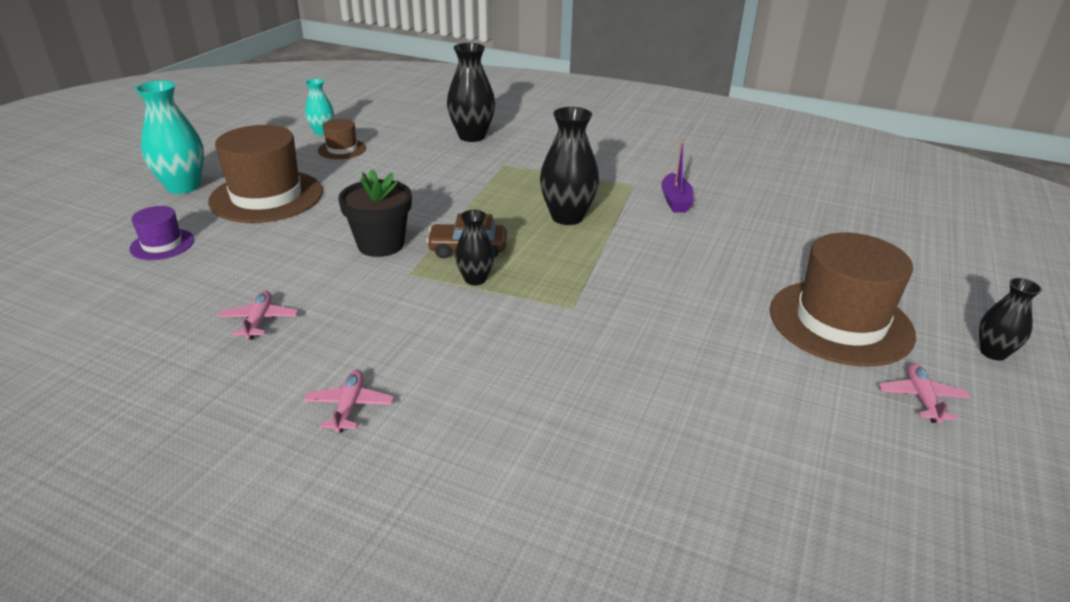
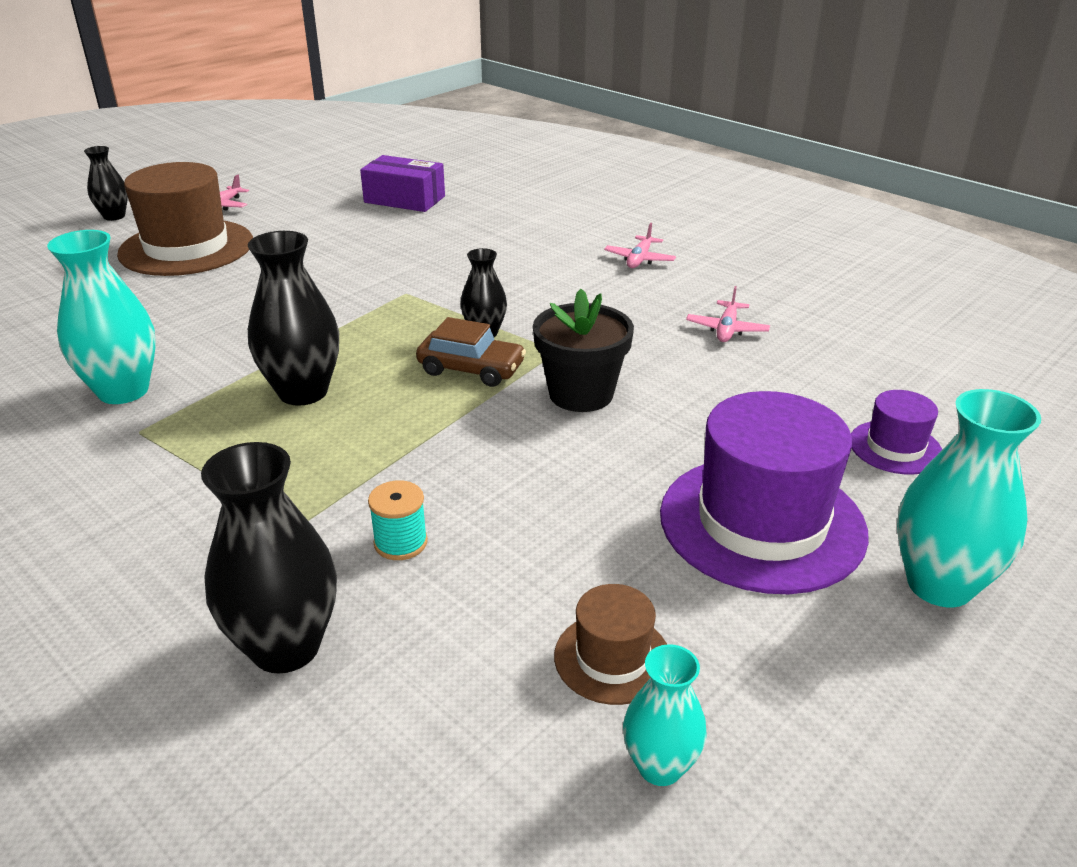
camera: 160 degrees left, 0 degrees up
brown hat [208,125,323,223] -> purple hat [660,391,869,594]
purple boat [661,139,694,213] -> turquoise vase [47,230,156,404]
none -> purple box [360,155,445,212]
none -> turquoise spool [368,480,428,560]

